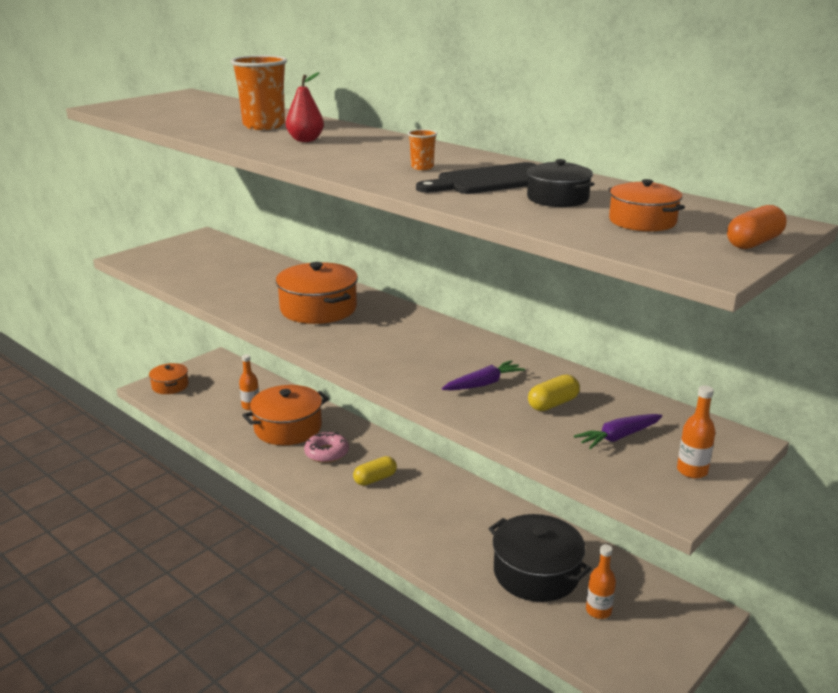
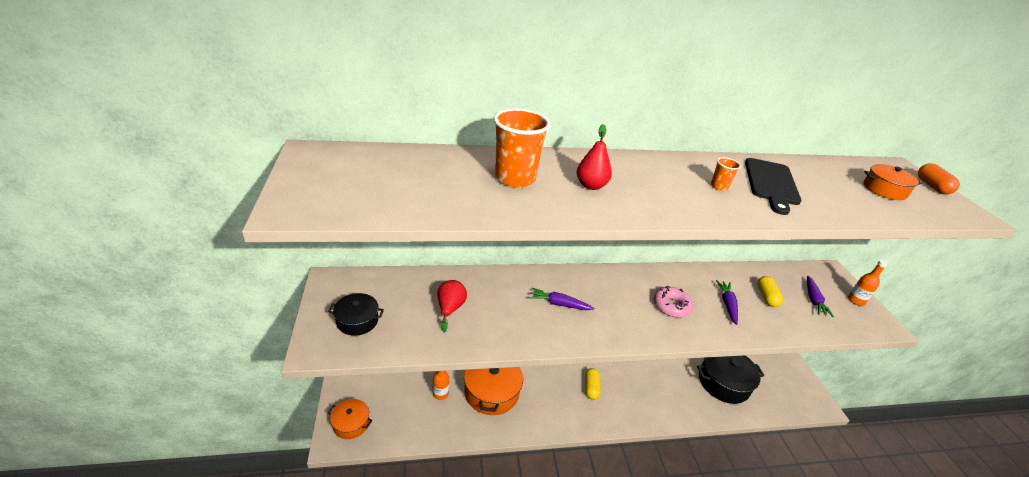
camera: 55 degrees left, 10 degrees up
orange pot [276,262,358,324] -> purple carrot [529,288,594,310]
pink donut [304,431,349,463] -> pink donut moved to [654,286,694,317]
black pot [526,159,594,207] -> black pot moved to [328,293,384,336]
orange bottle [586,544,616,619] -> none
none -> red pear [437,280,467,332]

